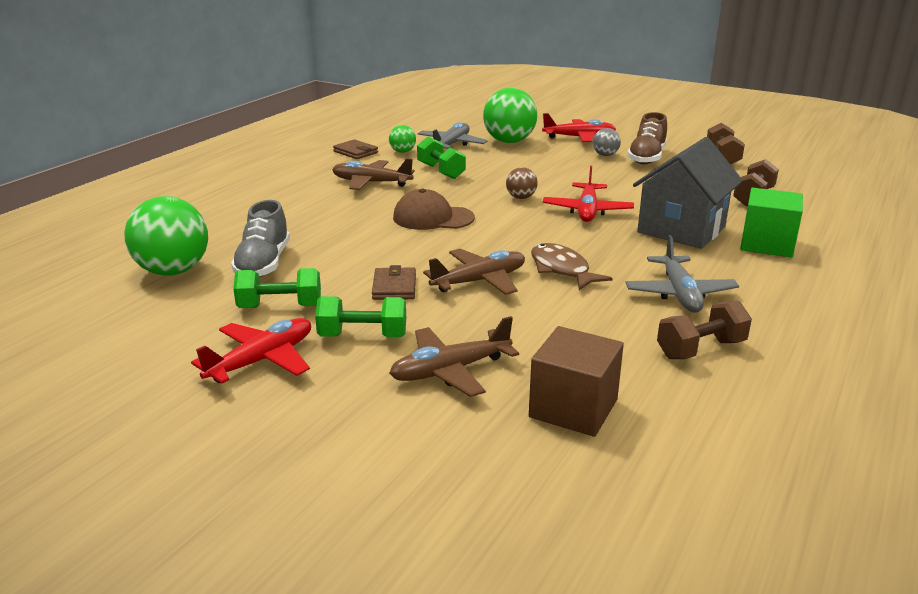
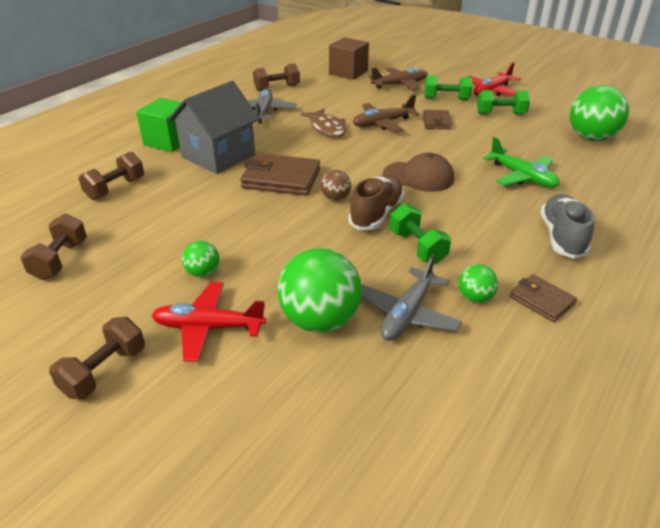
camera: 175 degrees left, 10 degrees up
grey shoe [231,200,290,277] -> grey shoe moved to [540,194,595,259]
brown plane [332,159,415,190] -> none
red plane [543,166,634,222] -> brown wallet [240,153,320,196]
grey ball [593,128,621,156] -> green ball [182,241,219,277]
brown shoe [627,112,667,164] -> brown shoe moved to [348,175,404,230]
none -> brown dumbbell [49,317,145,399]
none -> green plane [483,137,560,188]

